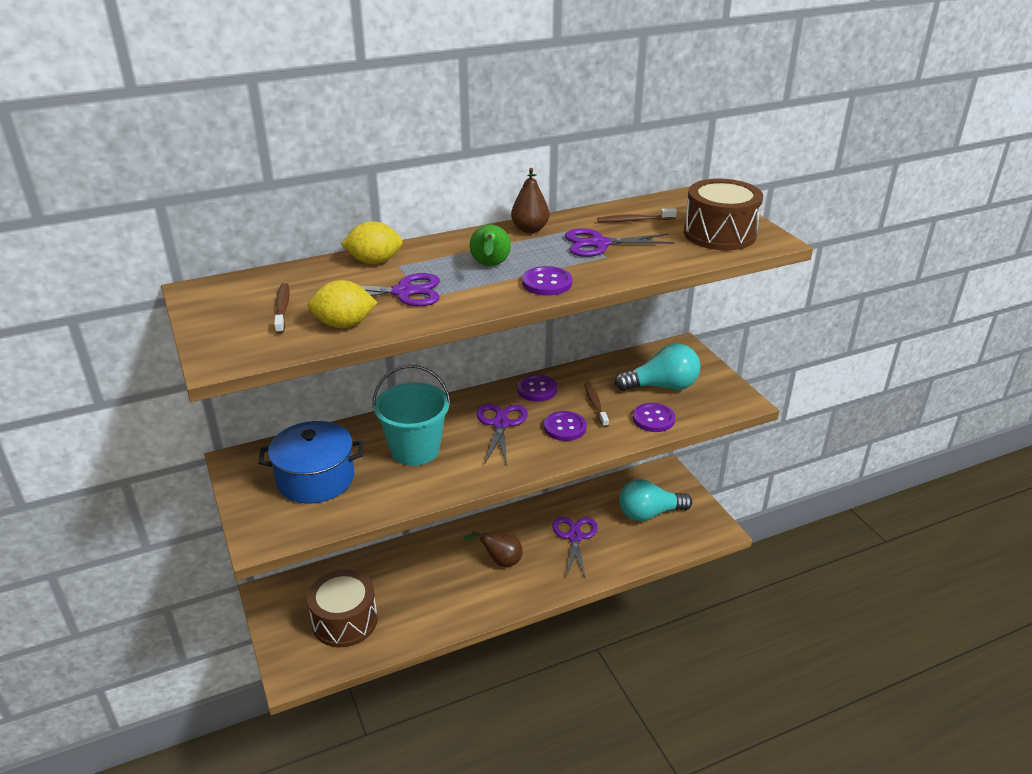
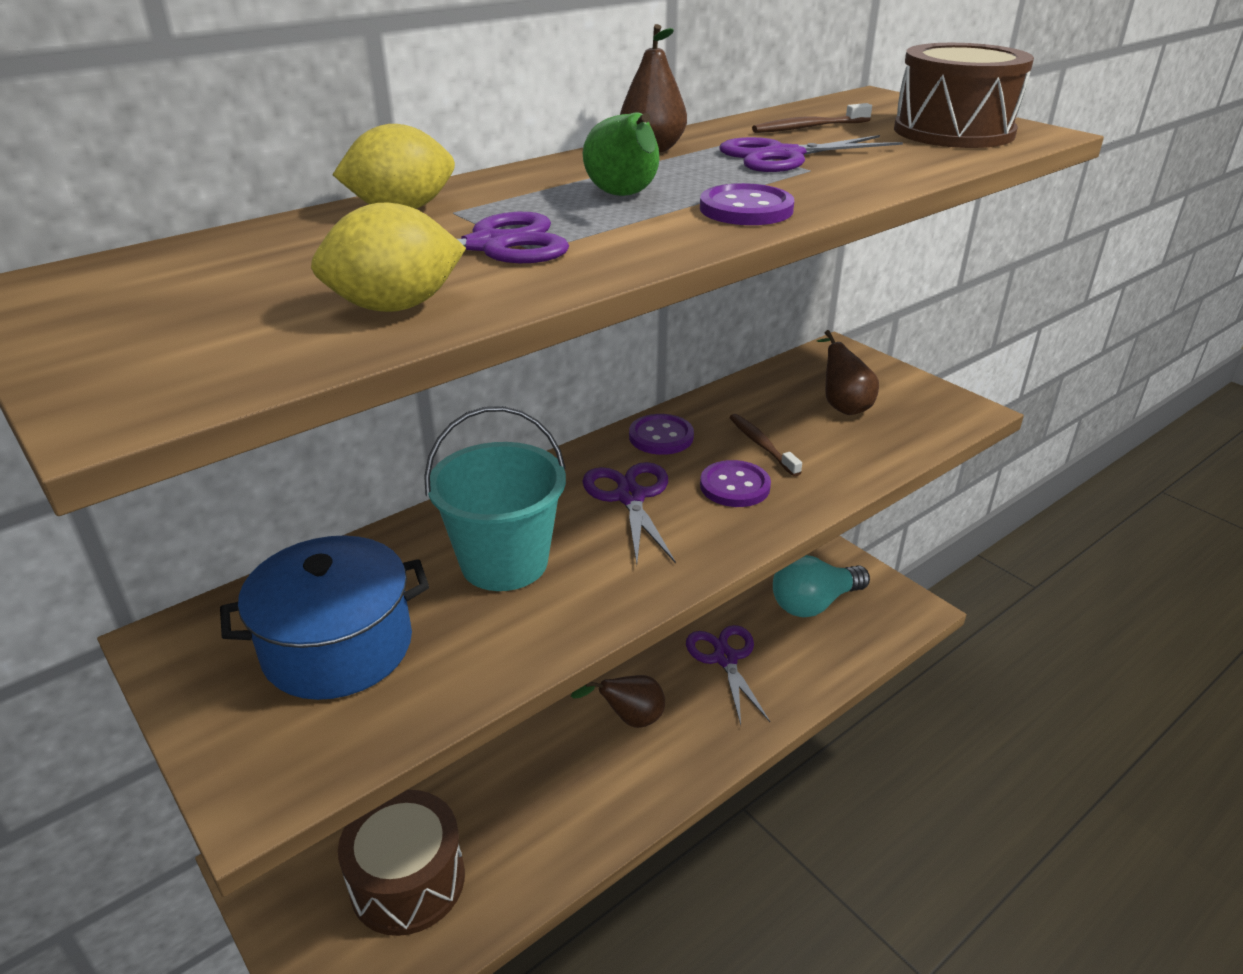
camera: 15 degrees left, 0 degrees up
brown toothbrush [274,283,289,334] -> none
turquoise light bulb [615,344,700,391] -> brown pear [817,330,879,415]
purple button [633,403,675,432] -> none

